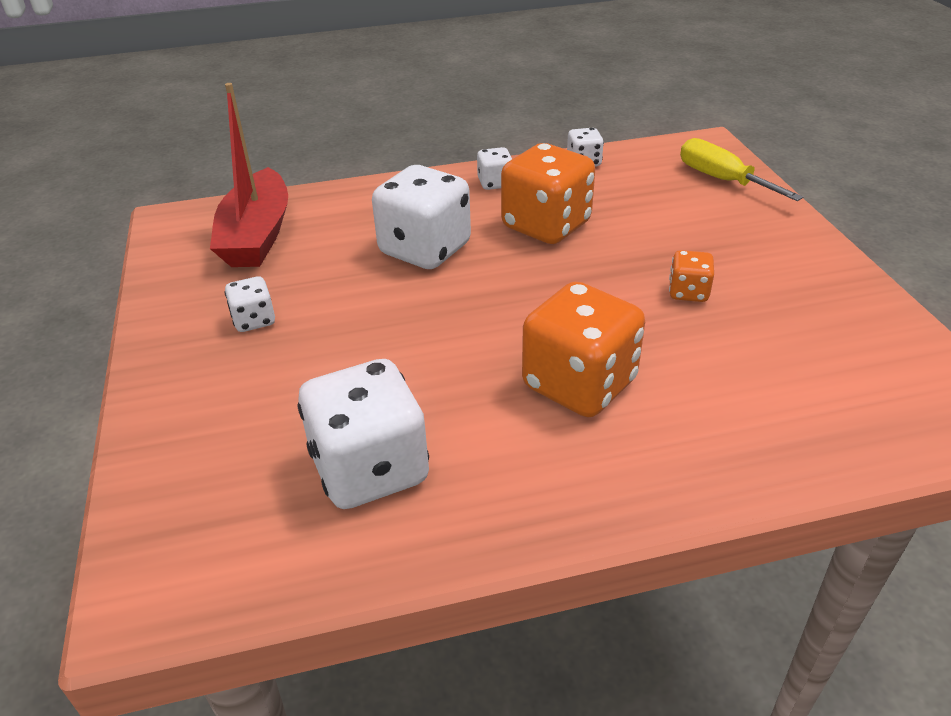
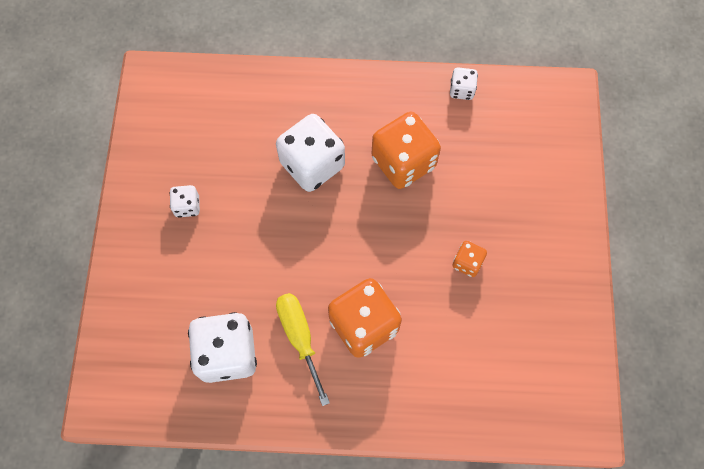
camera: 15 degrees right, 30 degrees up
red boat [210,83,288,267] -> none
white dice [477,147,512,190] -> none
yellow screwdriver [680,138,803,201] -> yellow screwdriver moved to [276,293,330,406]

